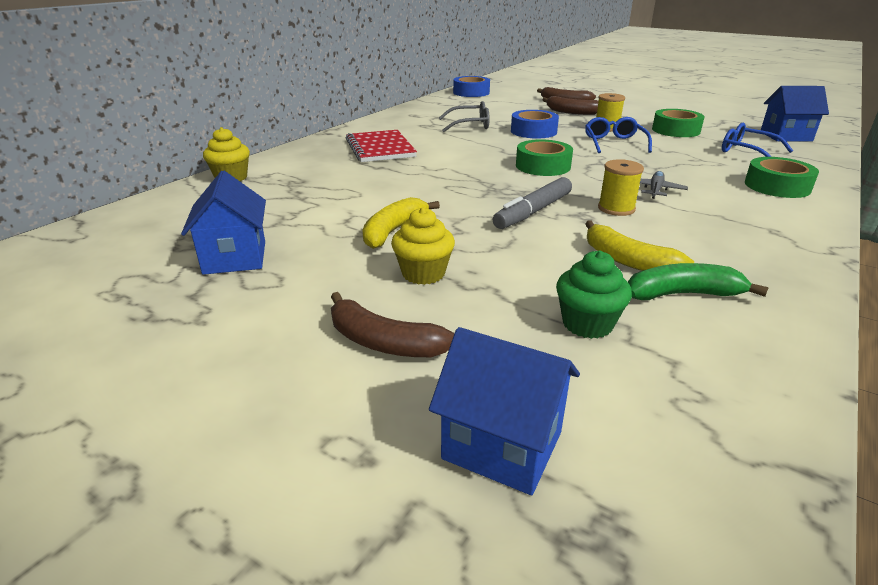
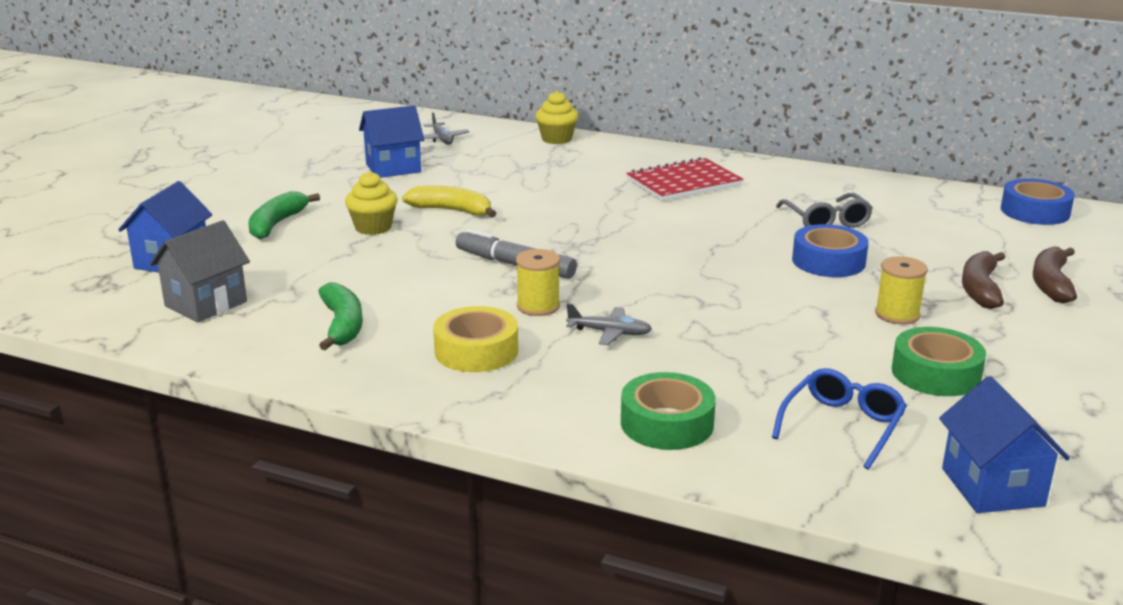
camera: 80 degrees right, 5 degrees down
brown banana [331,292,454,357] -> green banana [248,191,320,239]
green tape [516,139,573,176] -> none
green cupcake [556,251,632,339] -> none
blue glasses [585,117,652,153] -> none
yellow banana [585,220,694,271] -> none
none -> grey house [150,220,250,322]
none -> grey plane [423,112,469,145]
none -> yellow tape [433,306,518,372]

